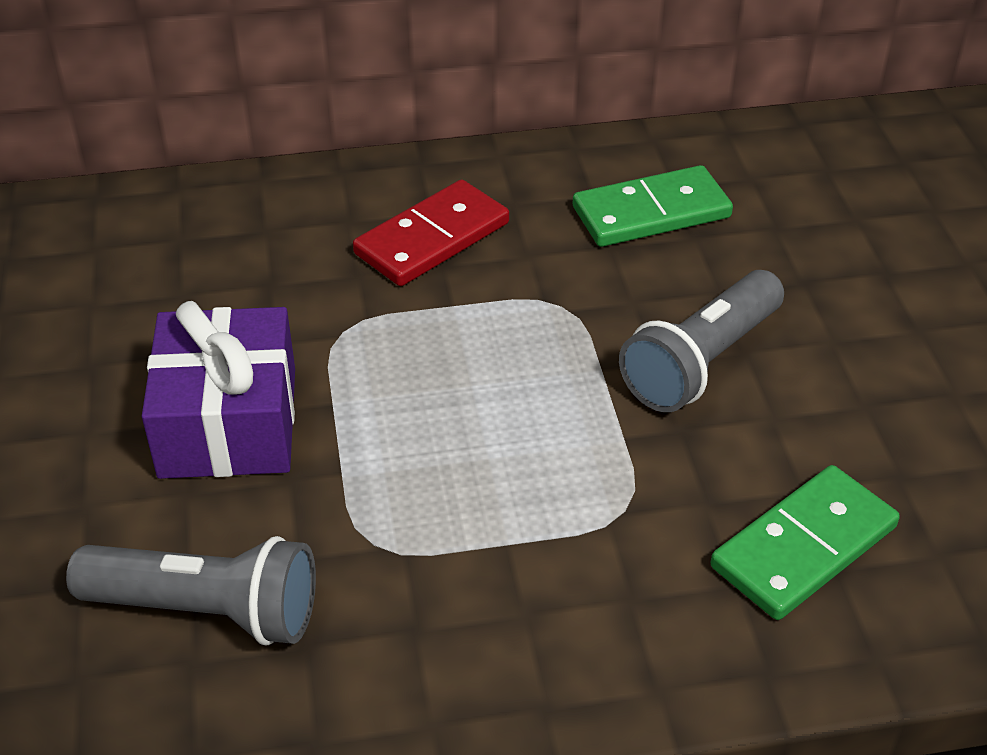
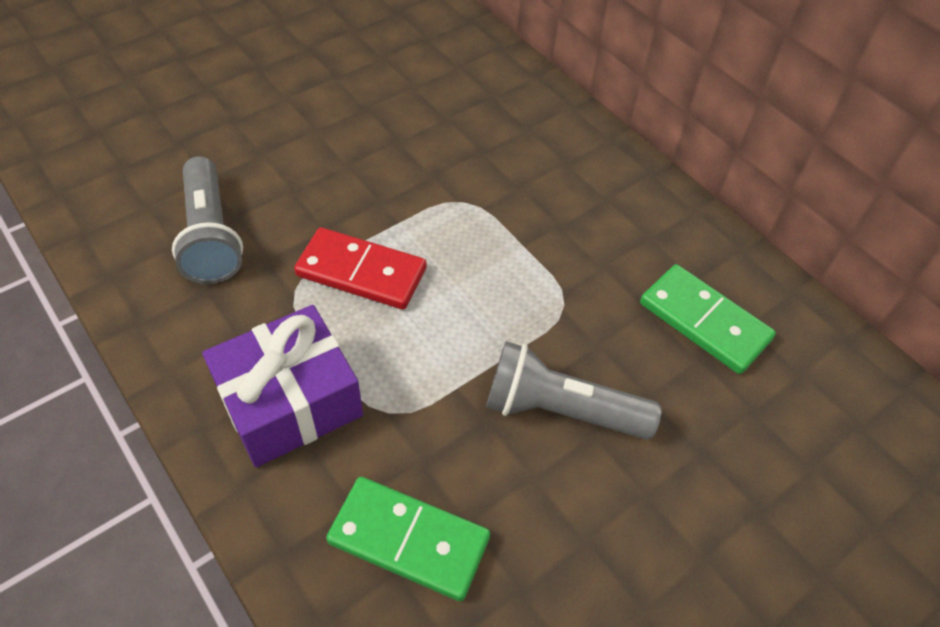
camera: 60 degrees right, 10 degrees up
purple gift [142,301,295,479] -> purple gift moved to [202,305,363,467]
red domino [353,180,509,286] -> red domino moved to [294,227,427,310]

